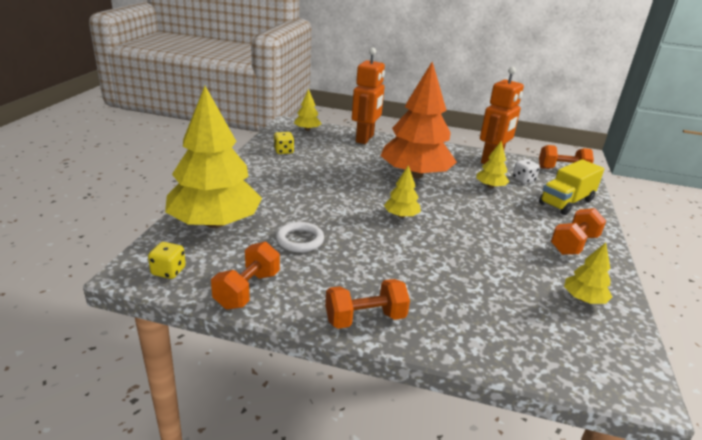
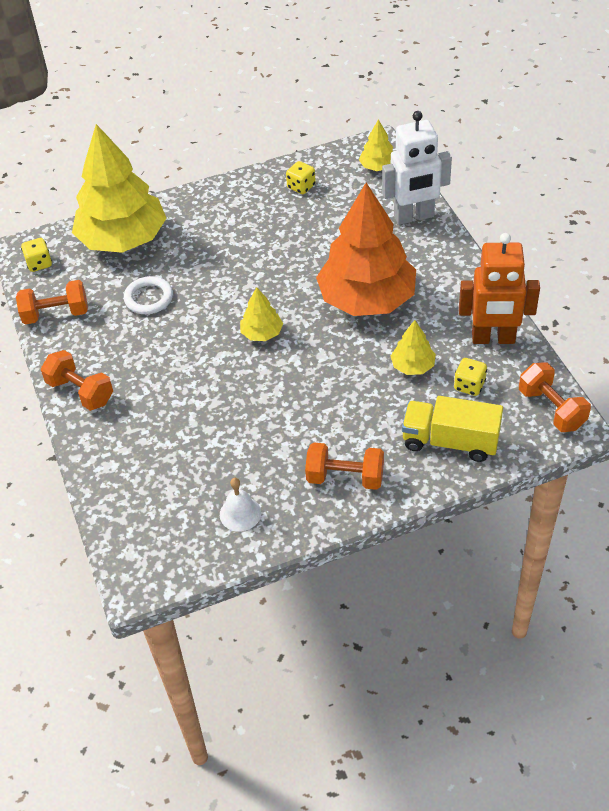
camera: 60 degrees right, 20 degrees up
orange robot [352,48,385,144] -> white robot [382,111,452,225]
white dice [513,159,540,184] -> yellow dice [454,358,487,396]
yellow tree [564,243,612,304] -> white bell [220,478,261,532]

